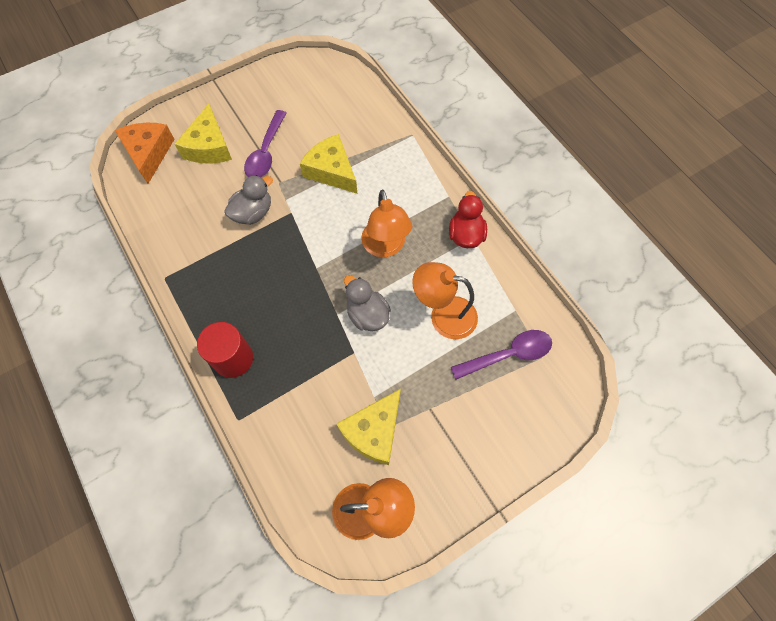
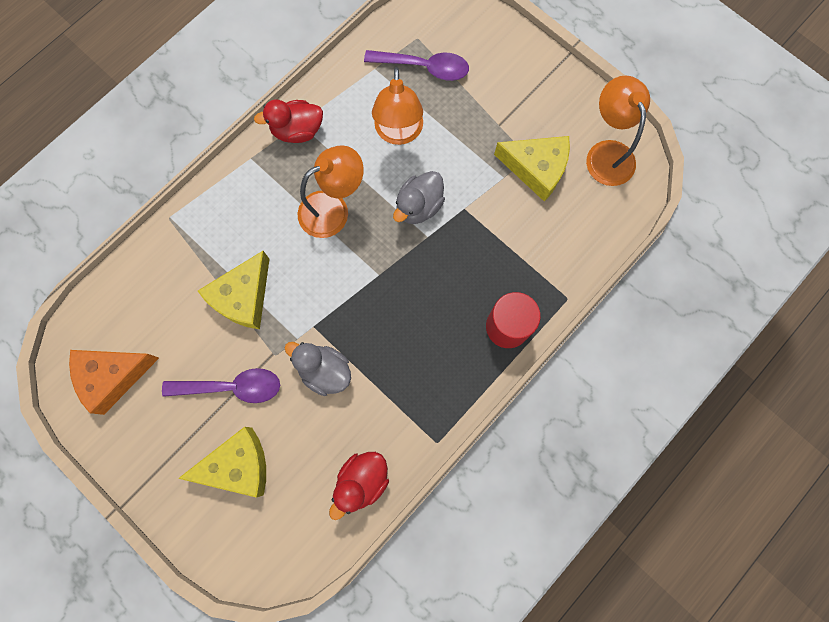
camera: 105 degrees left, 10 degrees up
orange cheese [115,123,174,184] -> orange cheese moved to [69,350,159,415]
purple spoon [451,330,552,379] -> purple spoon turned 135 degrees clockwise [364,50,469,81]
none -> red duck [329,452,389,520]

